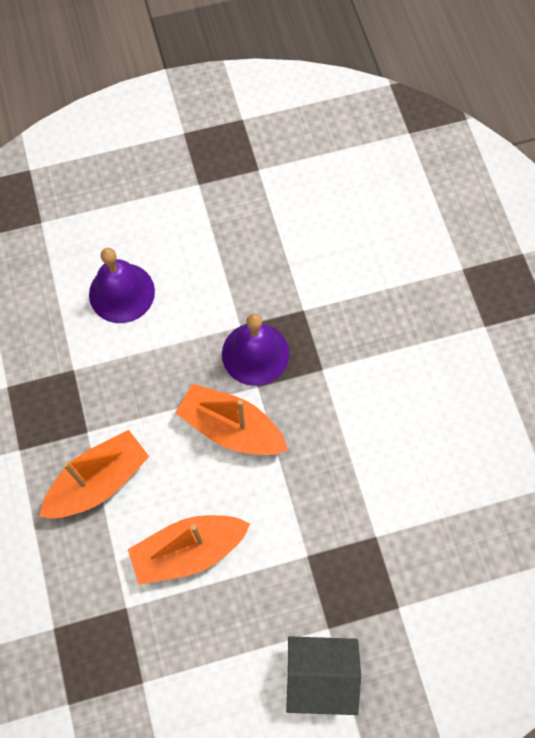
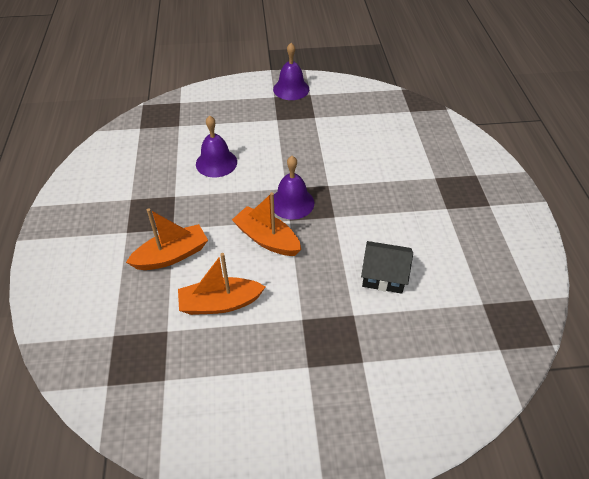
camera: 10 degrees right, 20 degrees down
black house [286,636,361,715] -> black house moved to [361,241,413,294]
none -> purple bell [273,43,309,100]

